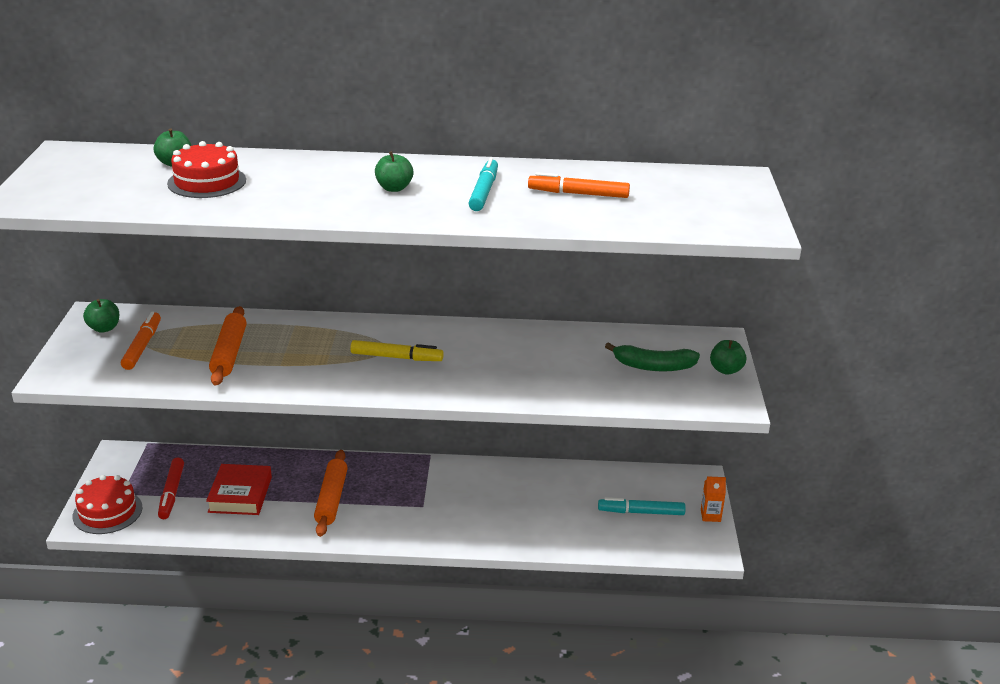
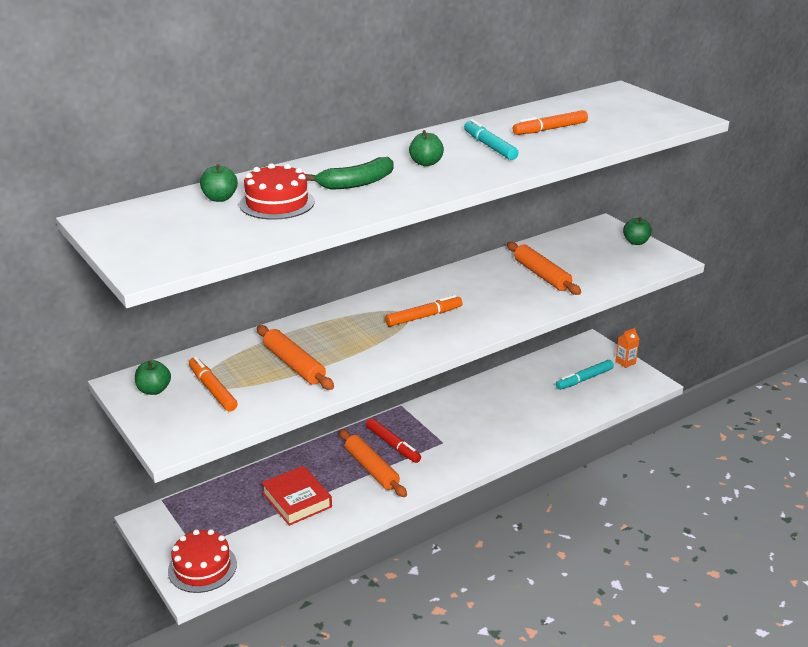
camera: 35 degrees left, 0 degrees up
red marker [158,457,184,519] -> red marker moved to [366,418,421,463]
yellow marker [350,340,444,361] -> orange marker [385,295,463,327]
green banana [605,342,700,371] -> green banana moved to [305,157,393,190]
none -> orange rolling pin [507,242,581,295]

